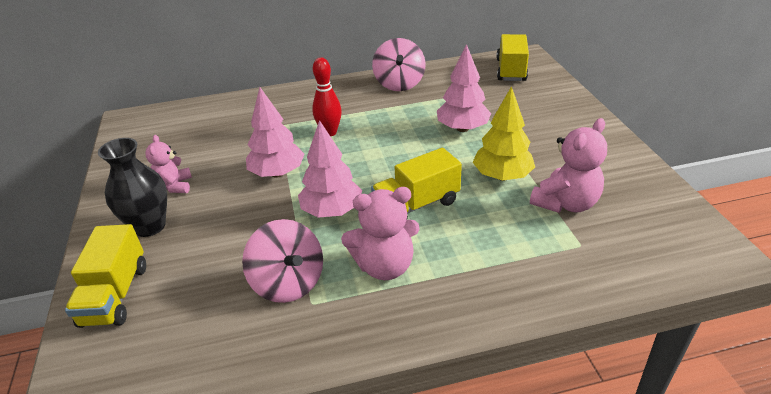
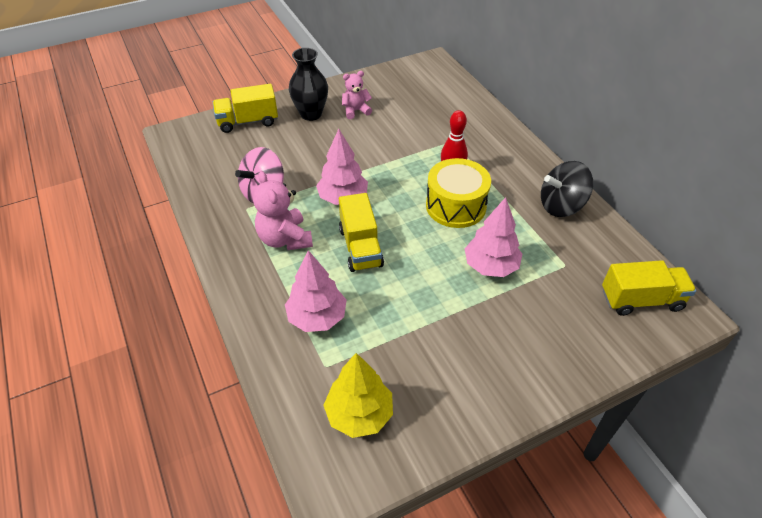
camera: 75 degrees right, 10 degrees up
pink tree [246,87,305,178] -> pink tree moved to [285,250,347,332]
yellow truck [371,148,462,218] -> yellow truck turned 150 degrees counterclockwise [339,193,384,272]
pink spinning top [372,38,426,91] -> black spinning top [541,161,593,217]
yellow tree [473,86,535,181] -> yellow tree moved to [323,353,393,438]
pink teddy bear [530,118,607,213] -> none
none -> yellow drum [426,158,491,228]

